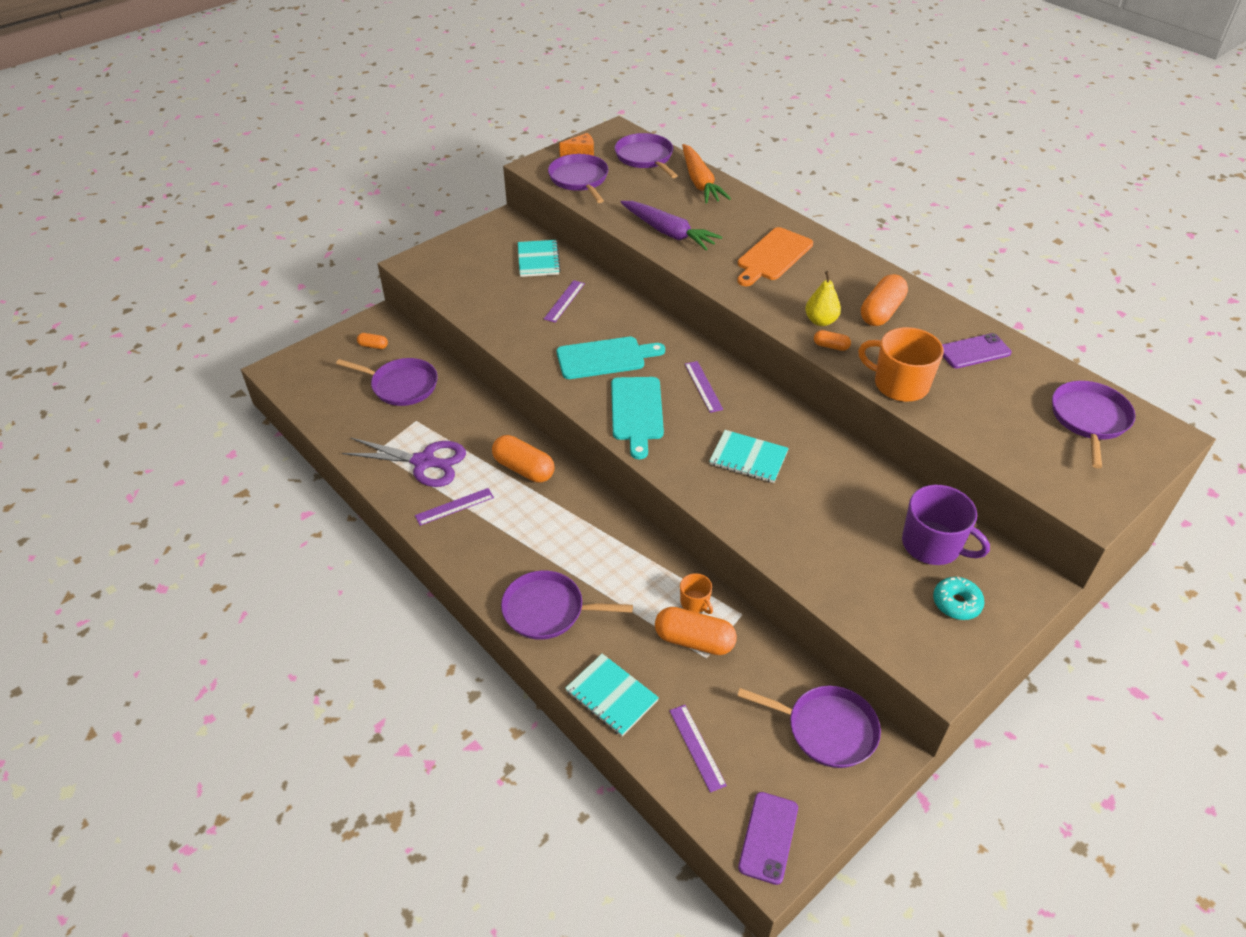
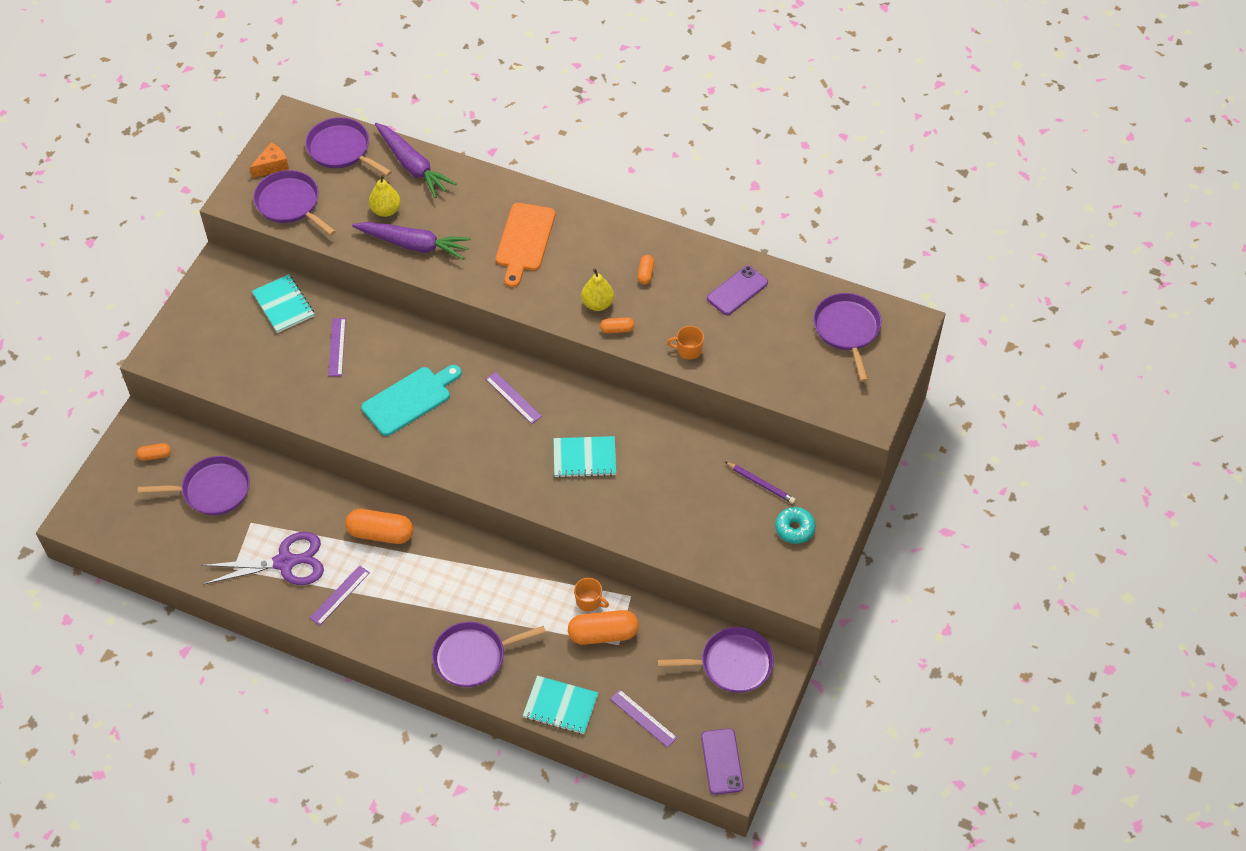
camera: 25 degrees left, 10 degrees up
turquoise cutting board [611,377,664,459] -> none
orange carrot [682,144,731,203] -> purple carrot [375,123,456,198]
orange mug [858,327,944,402] -> orange mug [667,326,704,360], size x0.51
orange capsule [861,274,908,326] -> orange capsule [638,255,654,284], size x0.51
purple mug [902,485,990,565] -> purple pencil [725,462,796,504]
none -> yellow pear [369,175,401,217]

